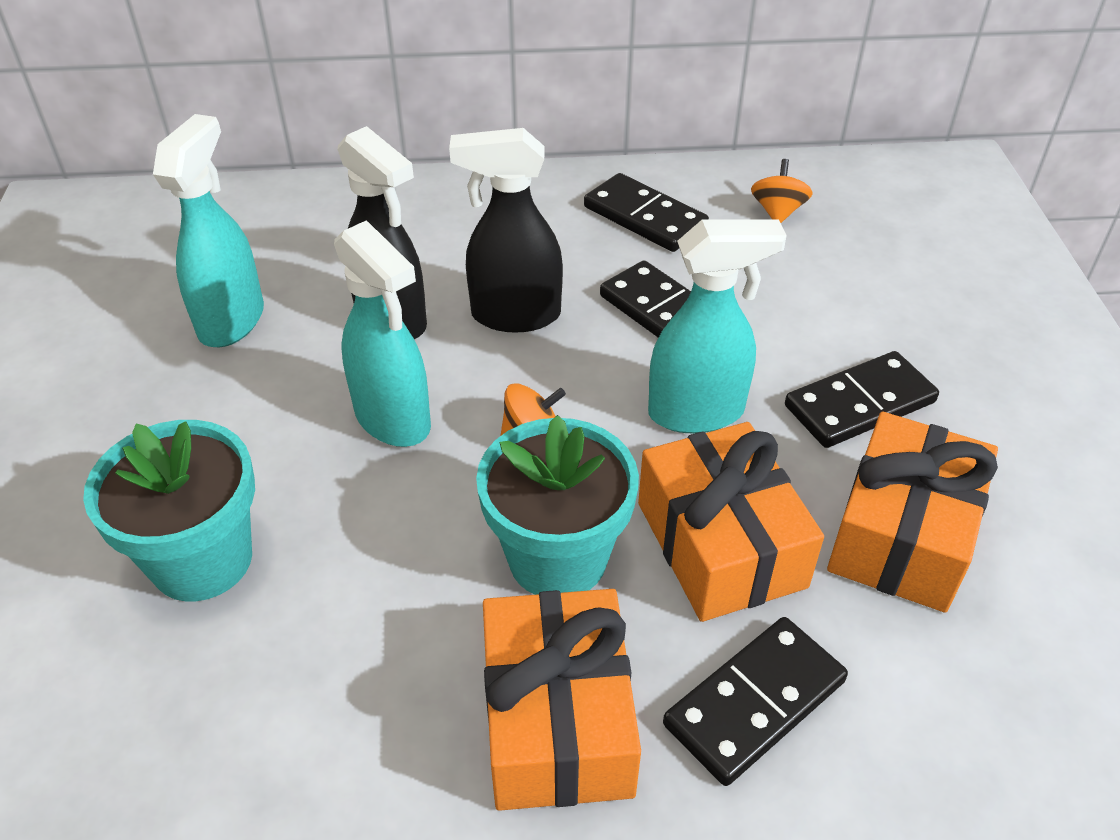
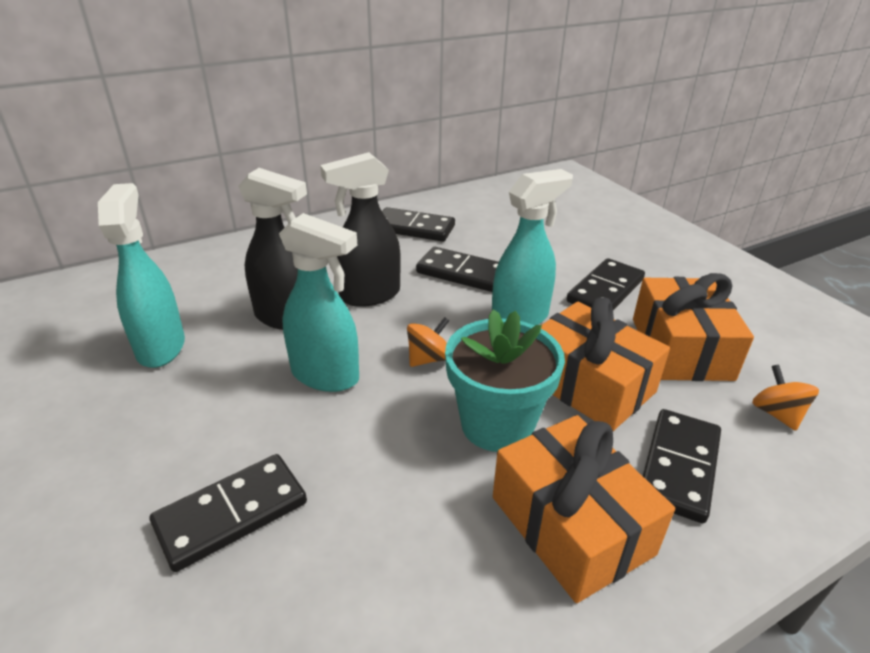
camera: 25 degrees left, 10 degrees down
turquoise flower pot [83,420,255,601] -> black domino [150,454,307,572]
orange spinning top [751,159,813,223] -> orange spinning top moved to [752,364,819,431]

